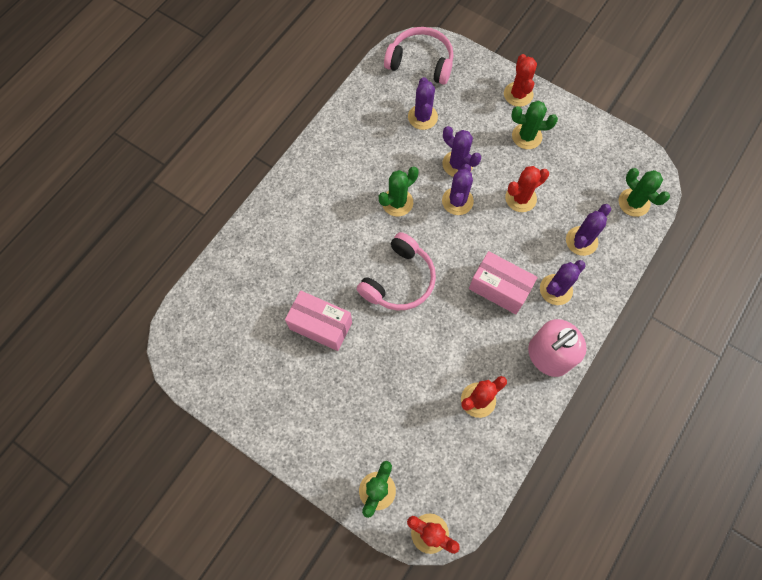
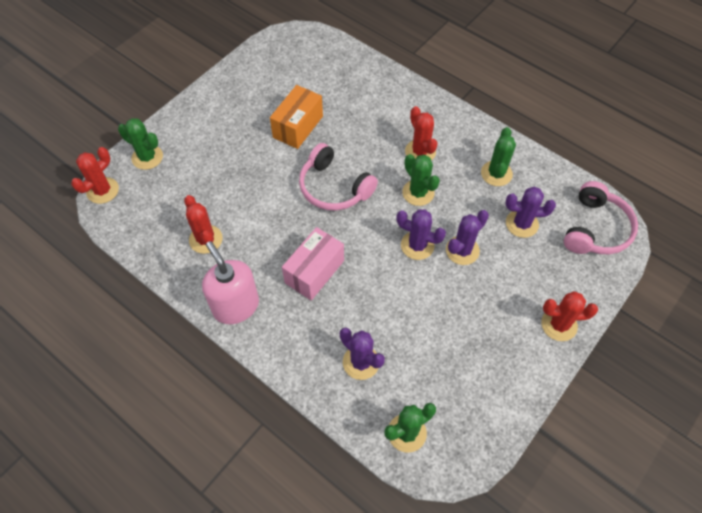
camera: 95 degrees right, 10 degrees down
pink box [285,290,352,351] -> orange box [270,85,323,149]
red cactus [505,166,549,212] -> red cactus moved to [405,106,438,161]
green cactus [511,101,558,149] -> green cactus moved to [481,127,516,186]
purple cactus [540,260,585,305] -> none

